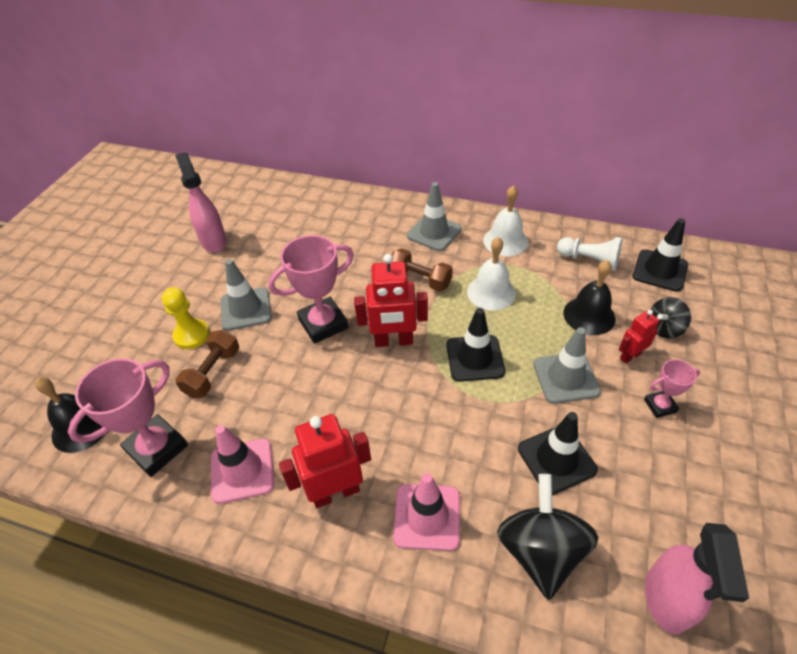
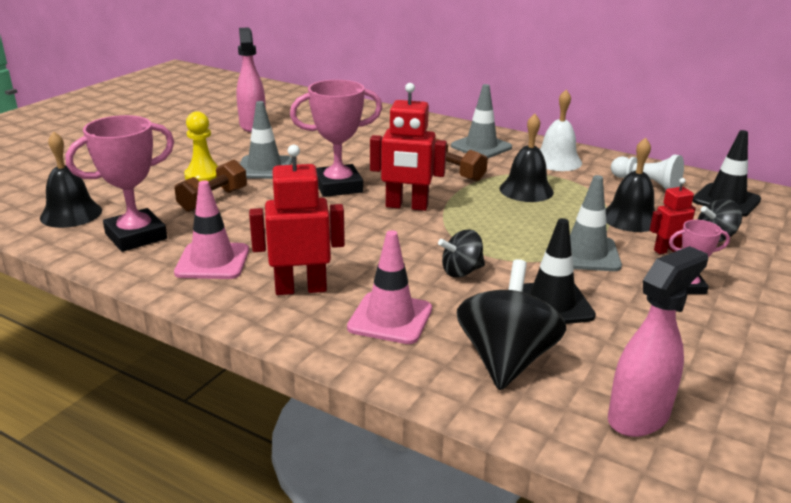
camera: 10 degrees right, 20 degrees down
black traffic cone [446,308,505,382] -> none
white bell [467,237,516,310] -> black bell [500,114,554,202]
pink spray bottle [645,523,749,635] -> pink spray bottle turned 150 degrees counterclockwise [608,246,708,437]
none -> black spinning top [438,229,485,278]

